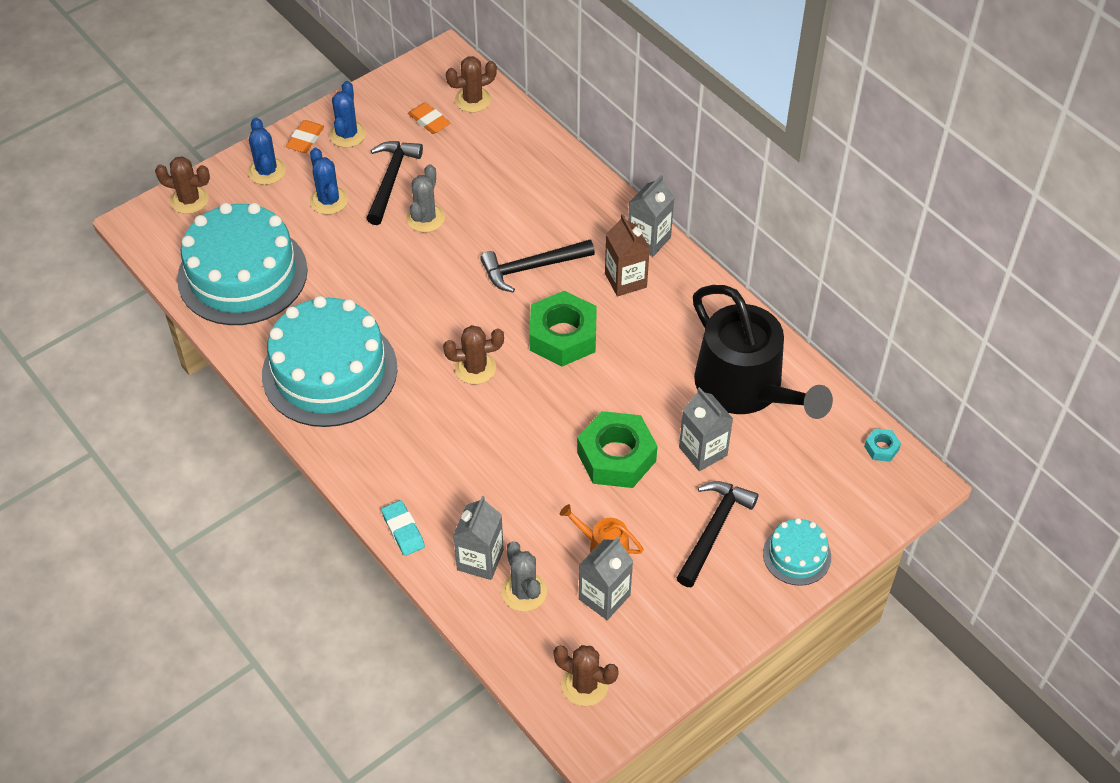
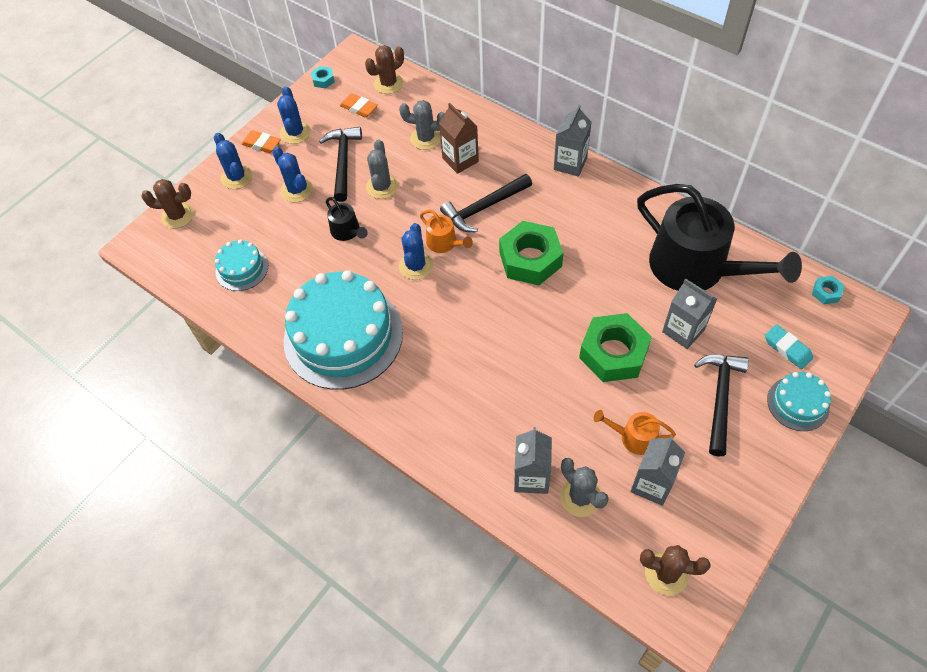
camera: 10 degrees left, 5 degrees up
turquoise cake [177,203,308,325] -> turquoise cake [215,239,268,291], size x0.47
orange eraser [286,120,324,153] -> orange eraser turned 75 degrees counterclockwise [241,130,281,153]
turquoise eraser [381,500,425,556] -> turquoise eraser moved to [765,324,813,369]
brown cactus [443,325,504,384] -> none
brown carton [605,214,650,296] -> brown carton moved to [439,103,479,174]
none -> turquoise nut [311,66,335,89]
none -> black watering can [326,197,368,241]
none -> grey cactus [399,100,445,150]
none -> blue cactus [399,223,433,280]
none -> orange watering can [420,210,473,253]

